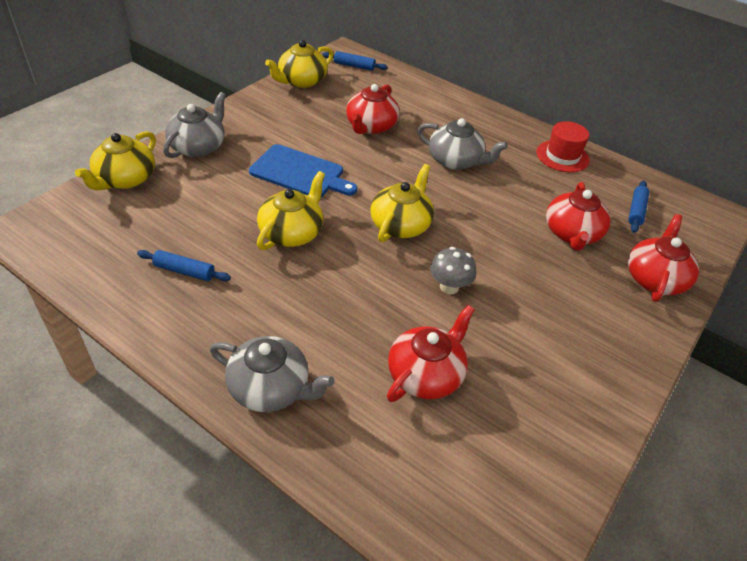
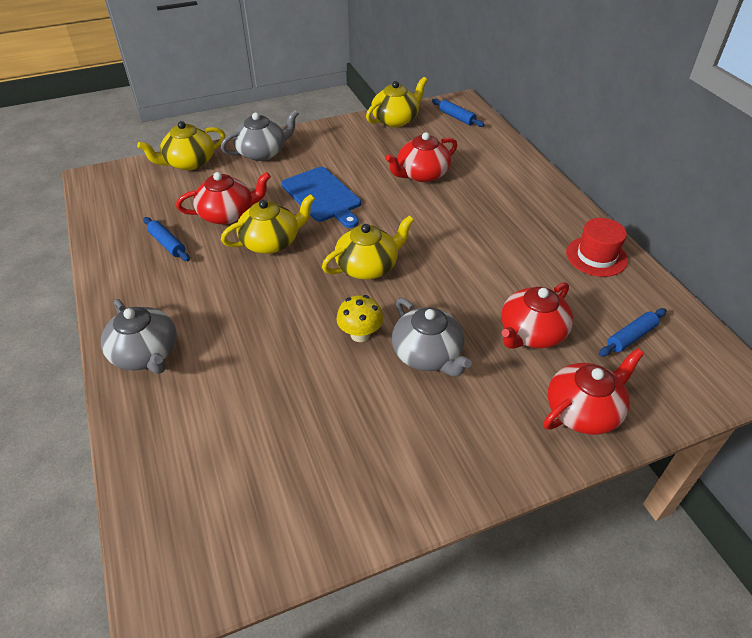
camera: 35 degrees right, 0 degrees up
yellow teapot [265,40,333,88] -> yellow teapot turned 150 degrees clockwise [366,77,428,127]
red teapot [387,305,475,402] -> red teapot moved to [176,172,271,225]
grey teapot [417,118,508,170] -> grey teapot moved to [392,298,472,377]
grey mushroom [430,247,476,294] -> yellow mushroom [336,295,383,342]

